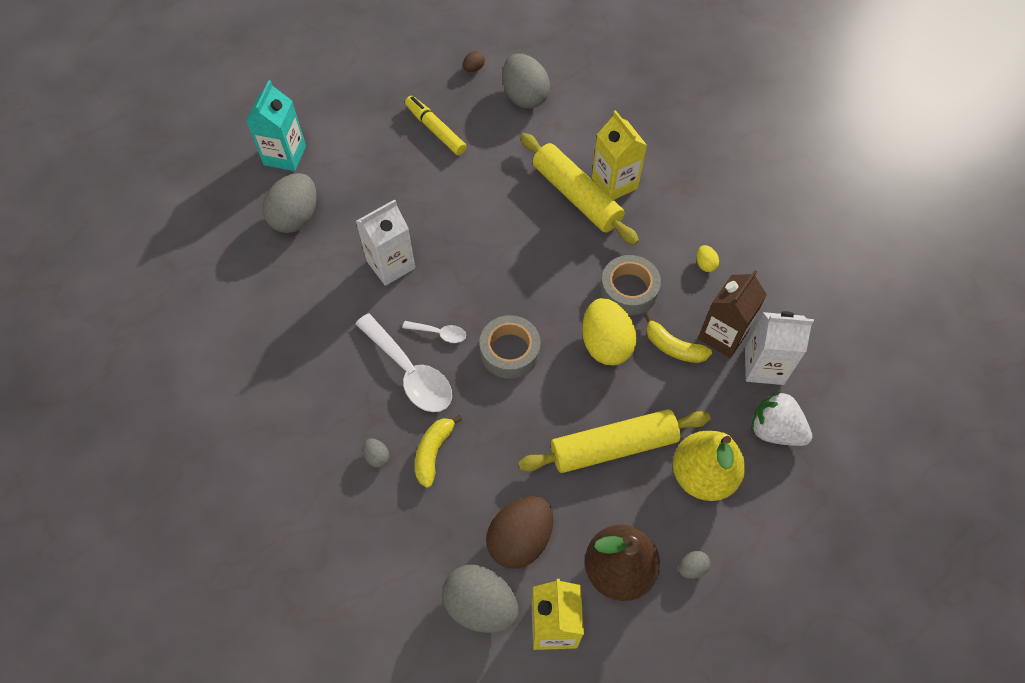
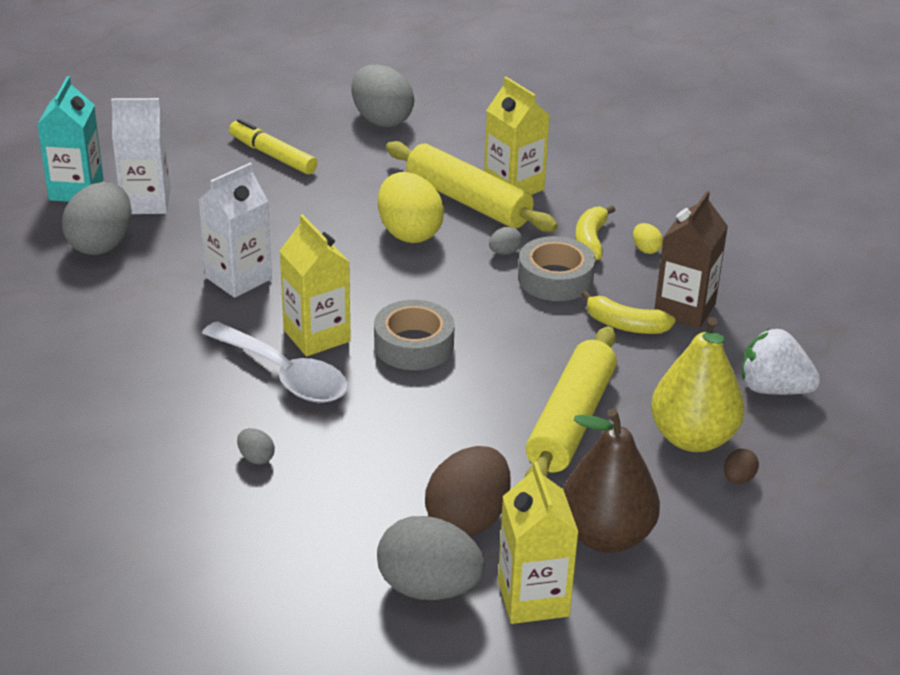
camera: 10 degrees left, 25 degrees down
white spoon [402,321,466,343] -> yellow carton [280,214,351,356]
yellow banana [415,415,462,488] -> yellow banana moved to [575,205,615,261]
brown egg [463,51,485,72] -> brown egg moved to [724,449,759,484]
yellow rolling pin [518,409,711,473] -> yellow rolling pin turned 45 degrees counterclockwise [525,326,617,478]
yellow egg [582,298,637,365] -> yellow egg moved to [378,172,444,243]
grey egg [679,551,710,579] -> grey egg moved to [489,227,522,255]
white carton [745,311,814,385] -> white carton moved to [111,98,170,214]

